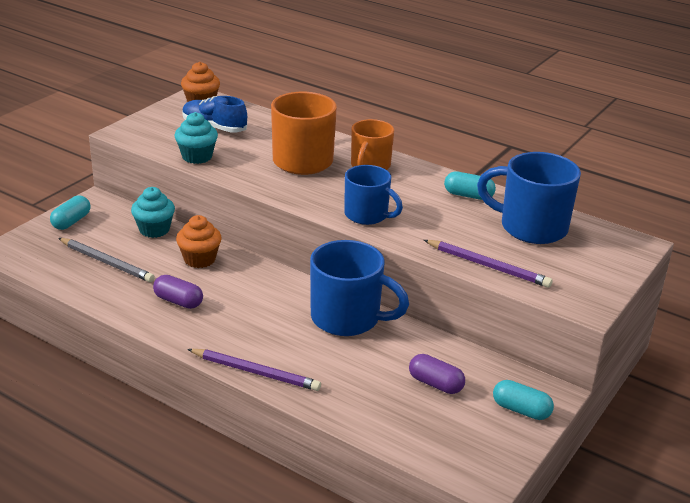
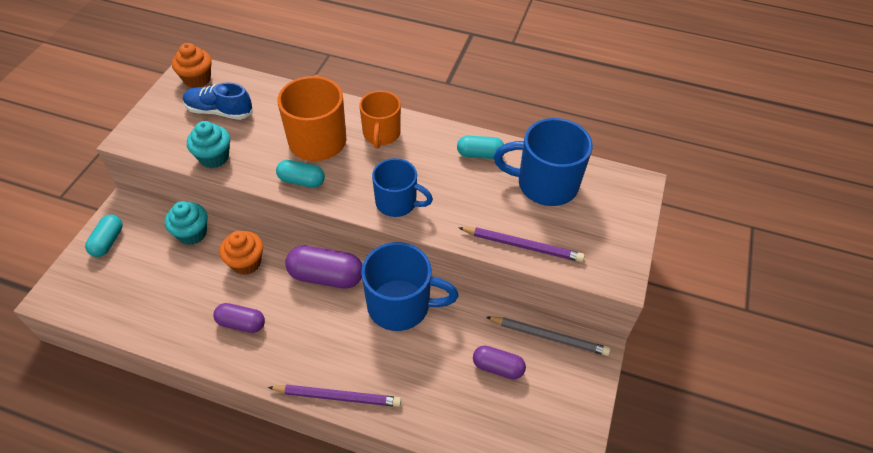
camera: 15 degrees left, 20 degrees up
grey pencil [58,238,155,282] -> grey pencil moved to [486,316,610,356]
turquoise capsule [493,380,554,420] -> turquoise capsule moved to [276,160,325,188]
none -> purple capsule [285,246,362,288]

